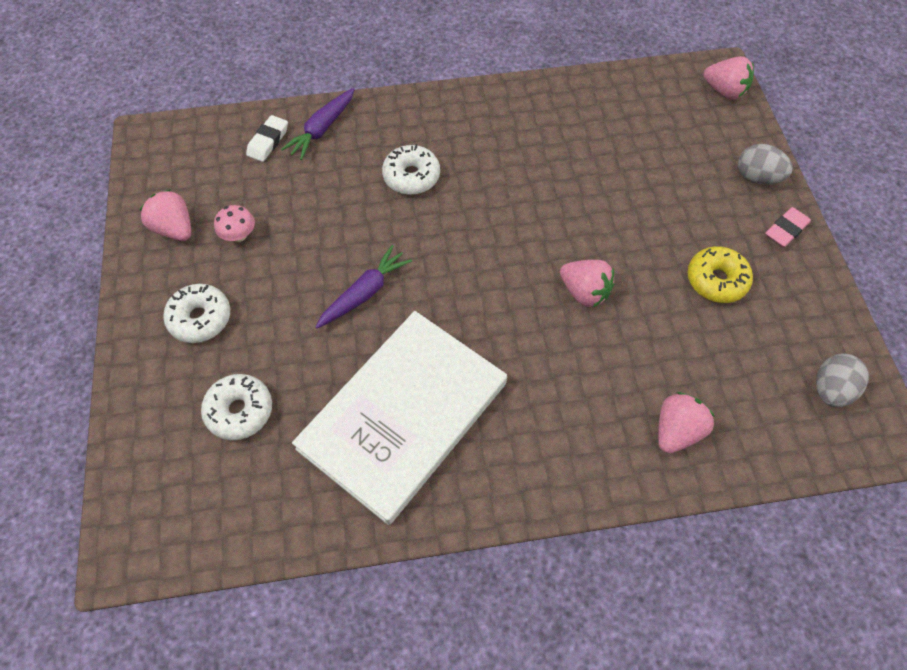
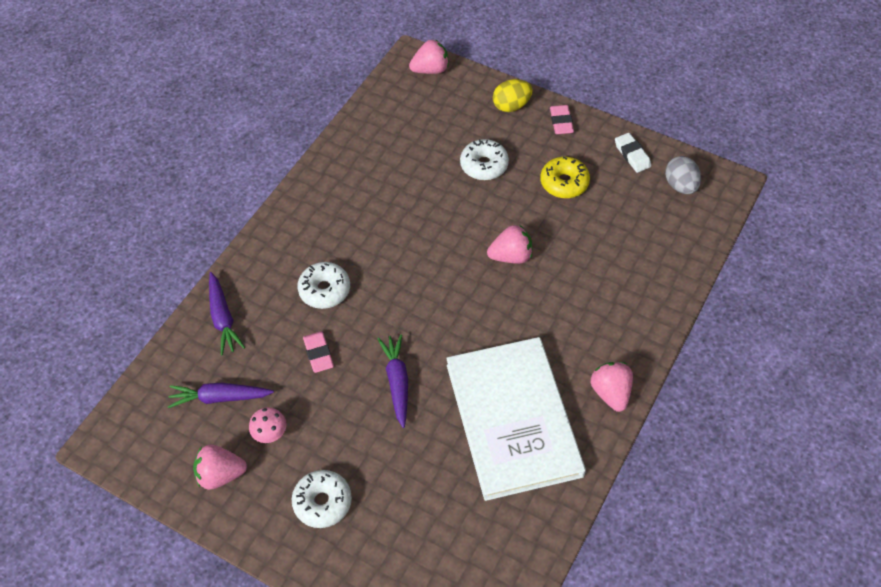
camera: 50 degrees left, 5 degrees down
white donut [201,374,272,440] -> white donut moved to [460,139,509,180]
white eraser [246,115,288,162] -> white eraser moved to [615,133,651,173]
pink strawberry [658,392,715,453] -> pink strawberry moved to [591,362,633,412]
grey egg [738,144,793,185] -> yellow egg [493,79,533,112]
none -> purple carrot [168,383,274,408]
none -> pink eraser [303,331,334,373]

